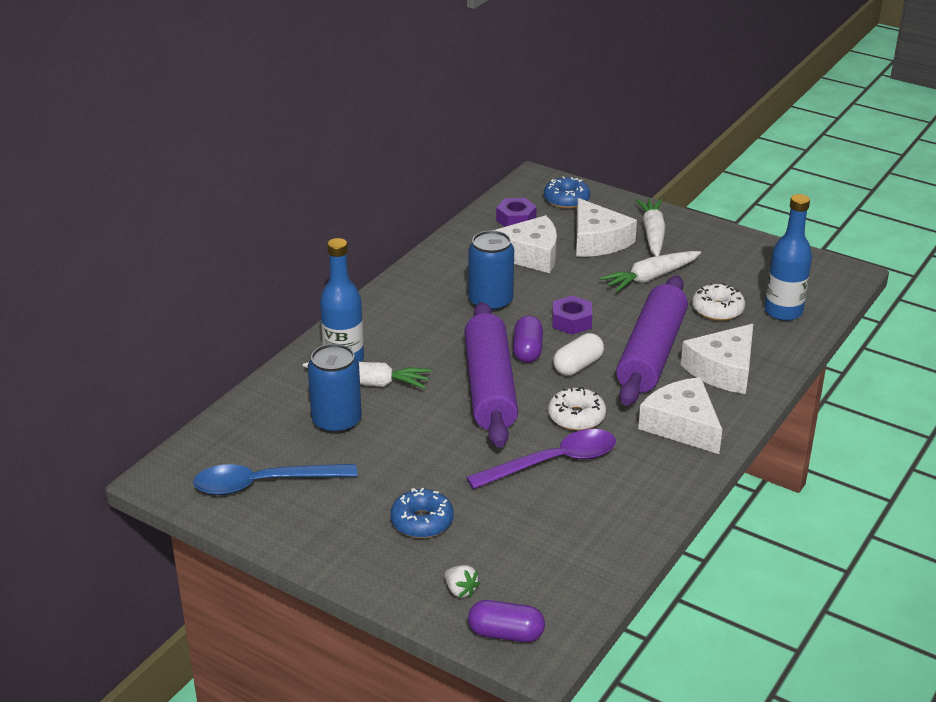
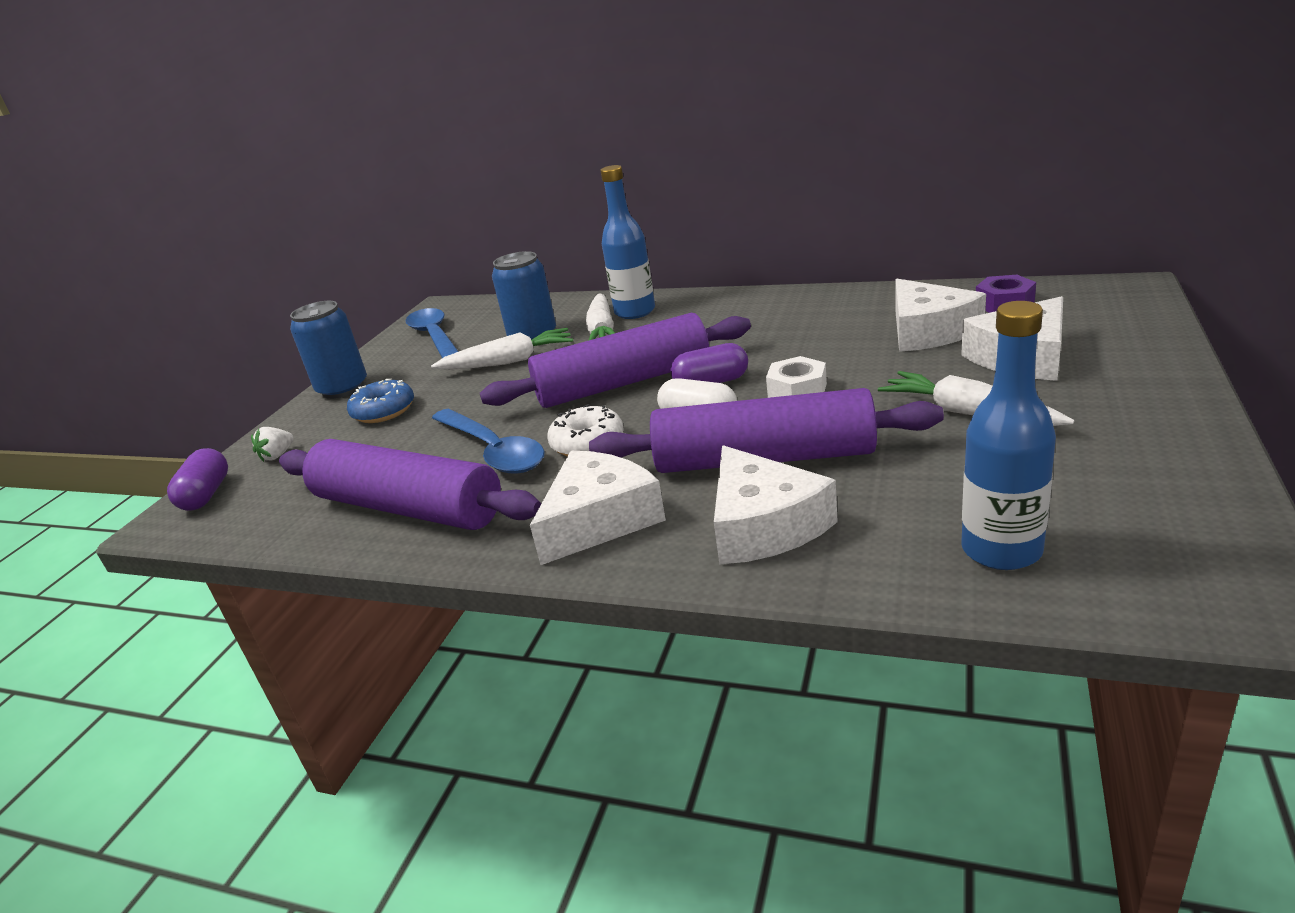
camera: 80 degrees right, 5 degrees down
purple spoon [466,429,616,489] -> blue spoon [432,408,545,474]
blue can [468,230,514,312] -> blue can moved to [290,301,367,399]
blue donut [544,176,590,209] -> none
purple nut [552,296,592,335] -> white nut [766,356,827,398]
white carrot [636,199,666,256] -> white carrot moved to [431,328,573,370]
white cheese [681,324,753,394] -> white cheese turned 135 degrees counterclockwise [714,445,838,565]
white donut [692,283,745,321] -> none
none -> purple rolling pin [279,439,541,530]

